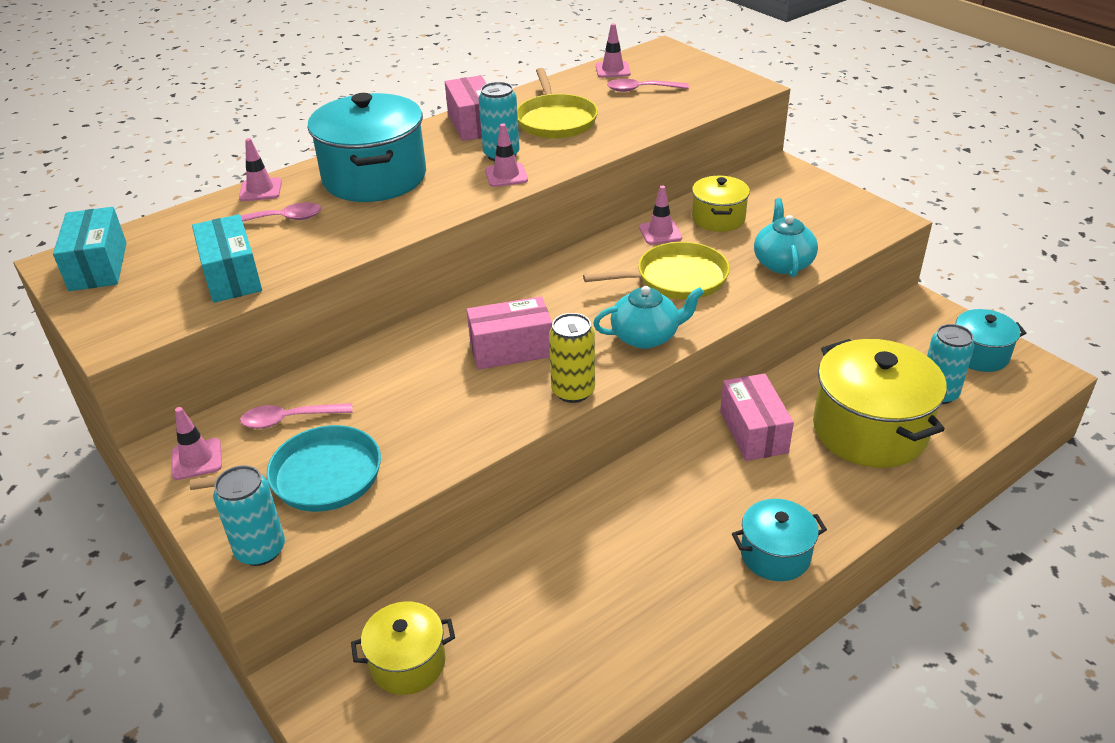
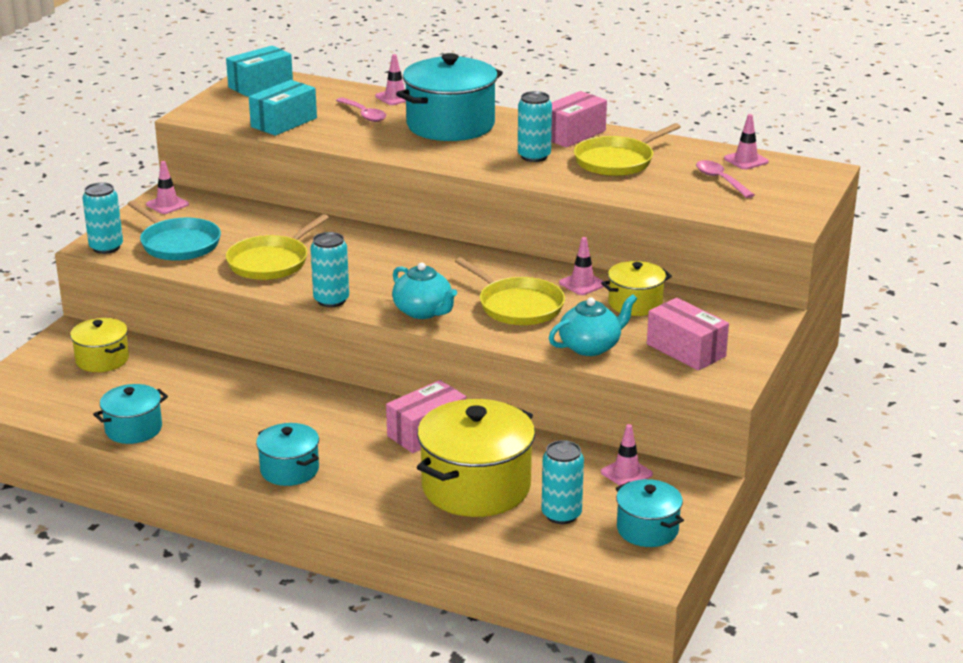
camera: 60 degrees right, 10 degrees down
pink spoon [240,403,353,429] -> none
pink box [467,296,552,370] -> pink box moved to [647,298,729,371]
pink traffic cone [485,124,528,187] -> pink traffic cone moved to [601,424,653,486]
yellow can [549,313,595,403] -> turquoise can [310,232,349,307]
none -> turquoise pot [93,384,168,444]
none -> yellow pan [226,214,329,280]

